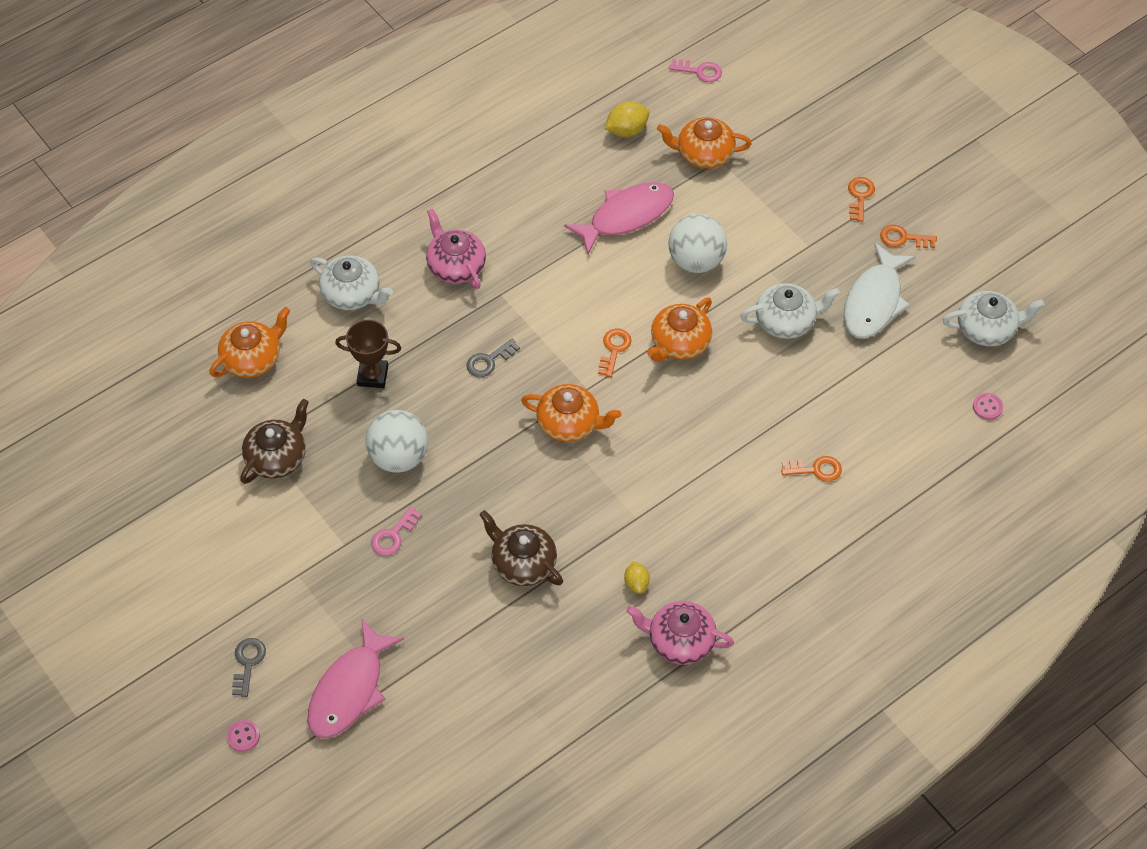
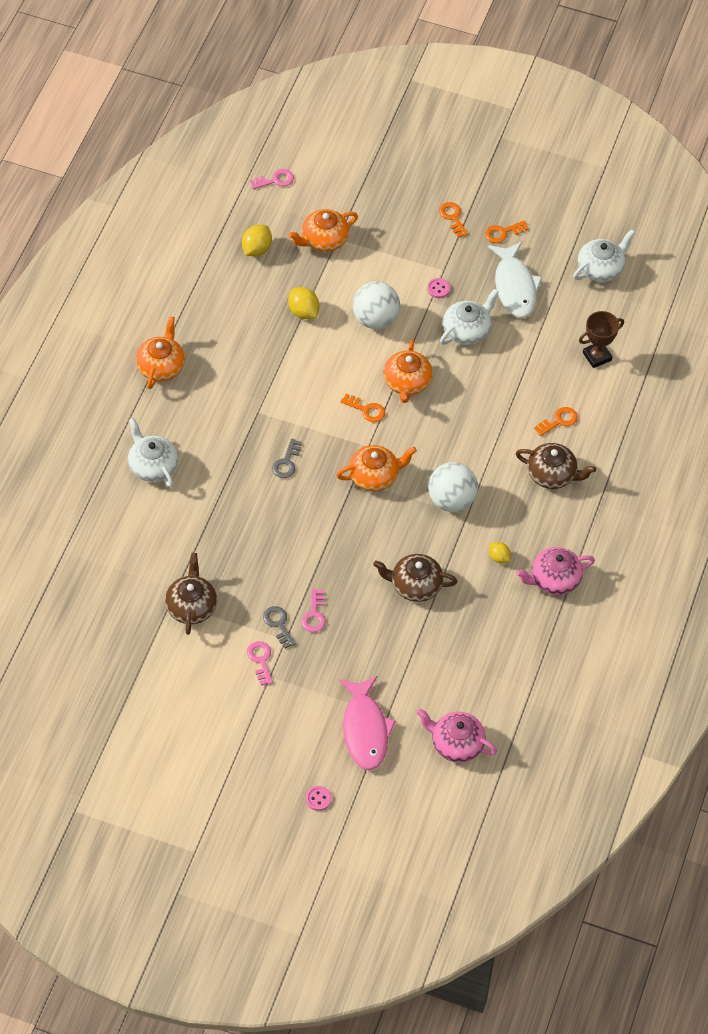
camera: 35 degrees left, 0 degrees up
orange teapot [209,307,290,378] -> orange teapot moved to [136,316,185,389]
grey key [232,638,266,697] -> grey key moved to [263,606,296,648]
white teapot [310,256,393,310] -> white teapot turned 120 degrees counterclockwise [128,418,178,487]
brown trophy [335,320,401,388] -> brown trophy moved to [579,311,624,368]
white ball [365,410,428,473] -> white ball moved to [428,462,478,512]
pink teapot [426,208,486,289] -> pink teapot moved to [416,708,497,763]
pink fish [564,182,674,254] -> yellow lemon [288,287,319,319]
orange key [598,329,632,377] -> orange key turned 135 degrees clockwise [340,394,385,422]
pink button [973,393,1003,420] -> pink button moved to [427,278,450,298]
none -> pink key [247,641,273,686]
none -> brown teapot [516,443,596,489]

